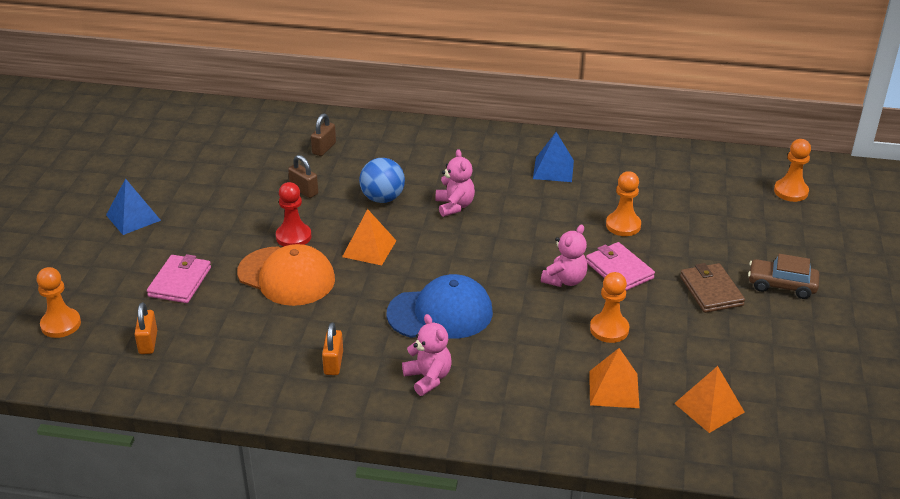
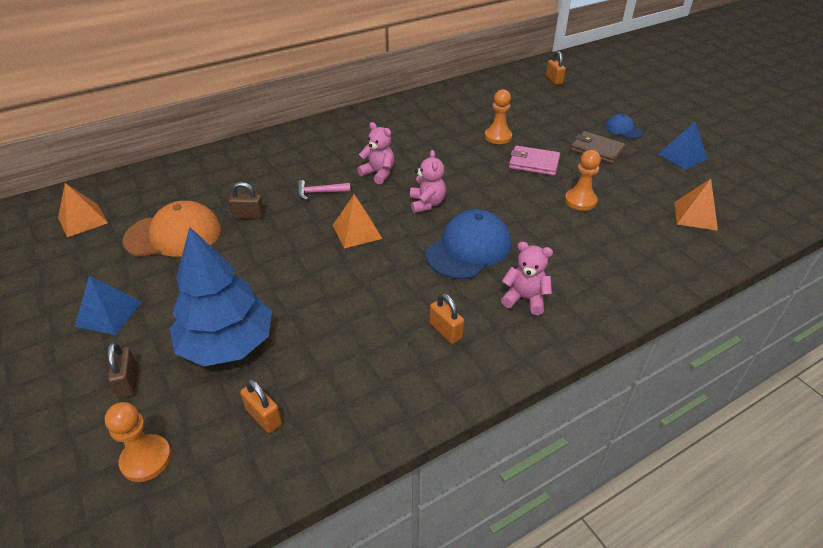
camera: 40 degrees left, 5 degrees up
pink wallet [147,254,211,303] -> blue tree [170,227,272,366]
orange cap [237,244,335,306] -> orange cap moved to [123,201,221,257]
red pawn [276,182,311,246] -> none
brown padlock [311,113,336,156] -> brown padlock moved to [108,342,138,398]
blue ball [359,158,405,203] -> pink hammer [297,180,350,200]
blue pyramid [533,132,574,182] -> blue pyramid moved to [658,122,708,170]
pink teddy bear [541,225,588,287] -> pink teddy bear moved to [410,150,446,213]
orange pyramid [589,348,640,408] -> orange pyramid moved to [58,183,108,237]
brown car [748,254,819,299] -> blue cap [605,114,643,139]
orange pawn [774,139,811,202] -> orange padlock [546,51,566,85]

